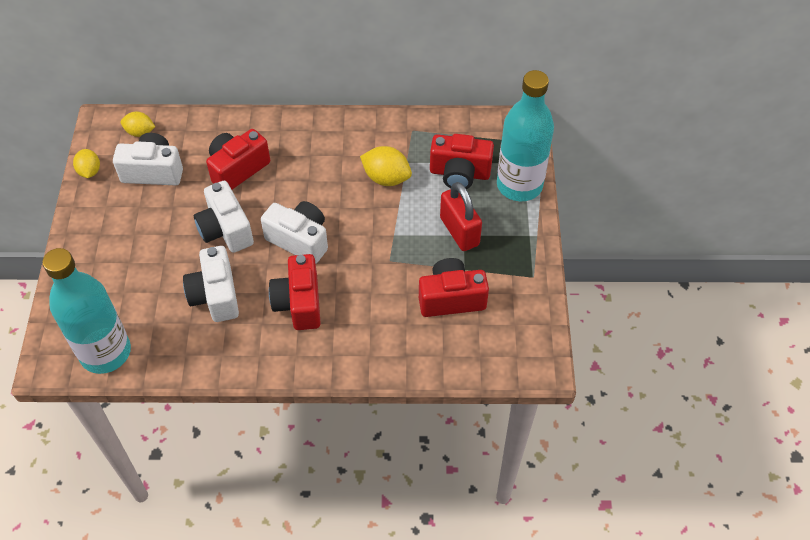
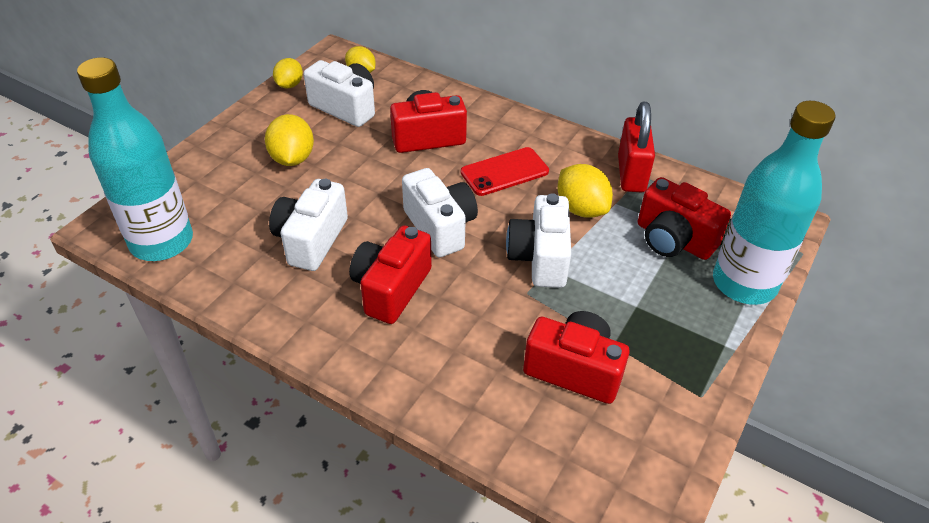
camera: 30 degrees right, 10 degrees down
white camera [194,181,254,253] -> white camera moved to [506,193,571,288]
red padlock [440,182,482,251] -> red padlock moved to [618,102,655,192]
none -> yellow lemon [265,114,314,166]
none -> red phone [461,147,549,196]

